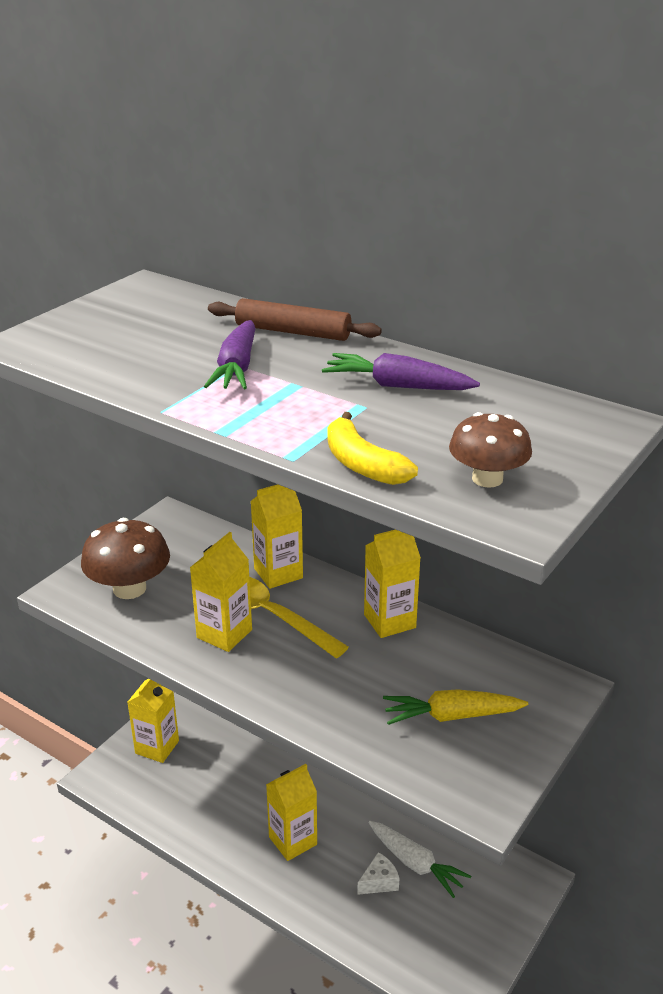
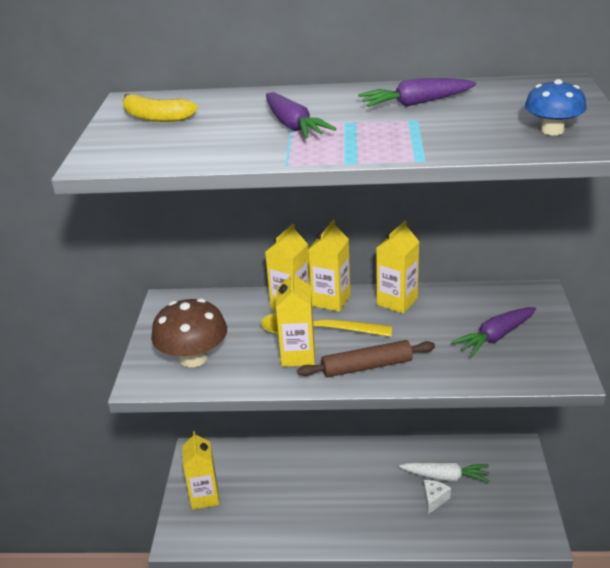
camera: 30 degrees left, 0 degrees up
brown rolling pin [208,298,382,341] -> brown rolling pin moved to [297,340,435,377]
yellow carton [266,764,317,861] -> yellow carton moved to [308,220,350,312]
yellow banana [327,412,418,485] -> yellow banana moved to [122,94,198,122]
yellow carrot [383,689,528,725] -> purple carrot [451,307,536,357]
brown mushroom [449,412,532,488] -> blue mushroom [525,79,587,135]

